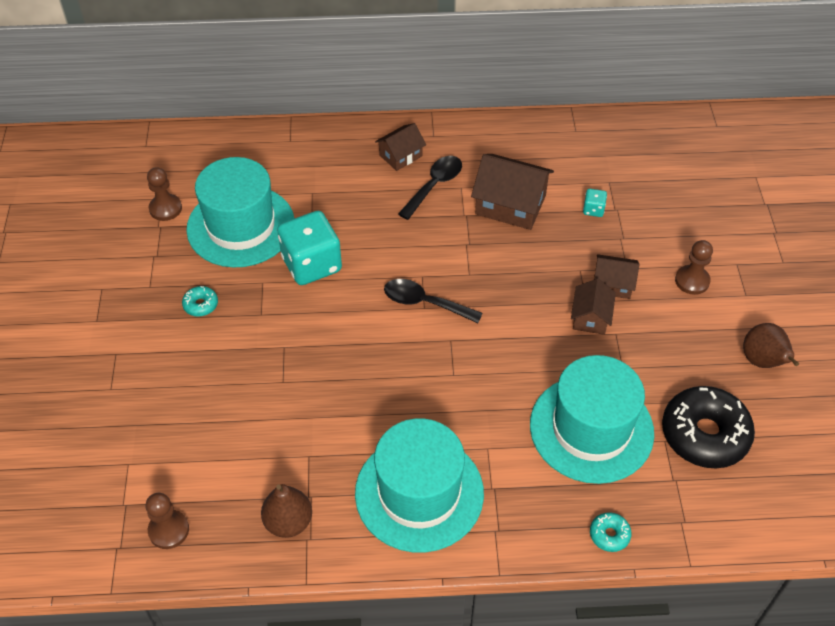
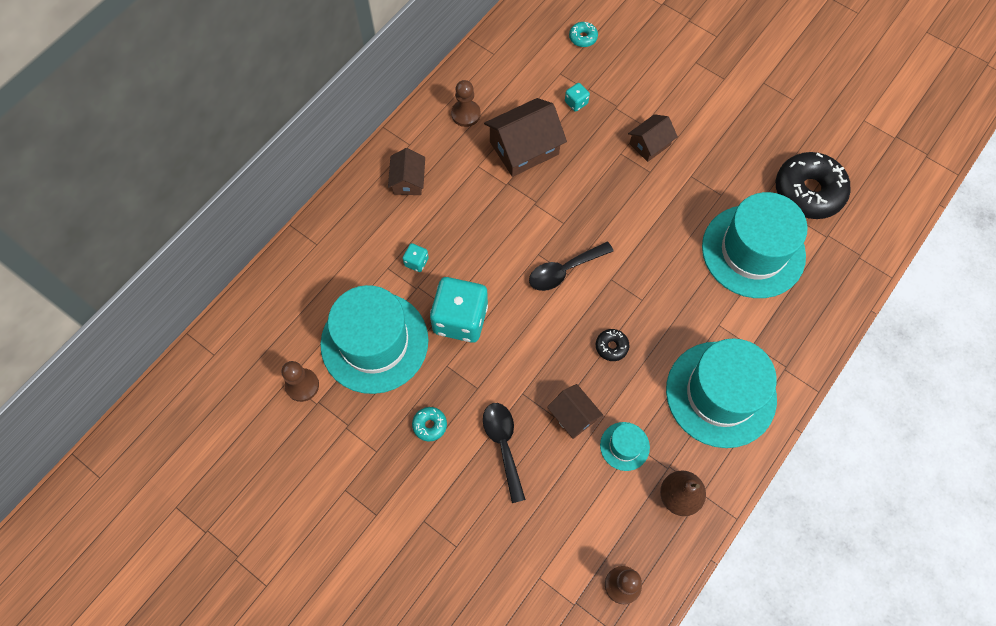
camera: 50 degrees left, 15 degrees up
black spoon [398,156,462,220] -> black spoon moved to [483,403,526,503]
brown house [571,278,616,335] -> brown house moved to [547,384,603,439]
turquoise donut [590,512,632,552] -> turquoise donut moved to [569,22,598,47]
brown pawn [675,240,713,295] -> brown pawn moved to [451,80,481,127]
brown pear [743,323,799,368] -> none
none -> turquoise dice [402,243,429,272]
none -> black donut [596,329,629,361]
none -> turquoise hat [600,422,650,471]

